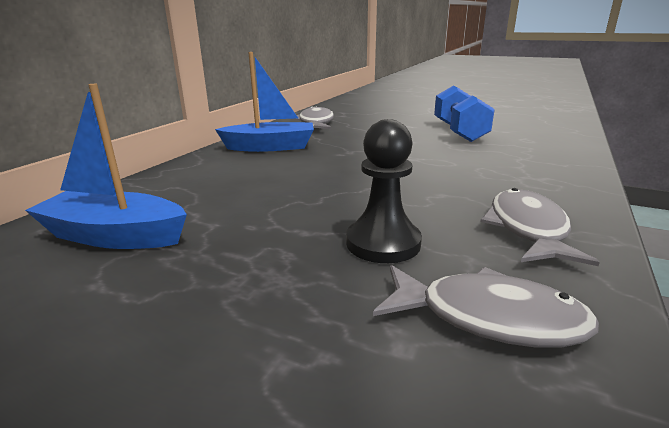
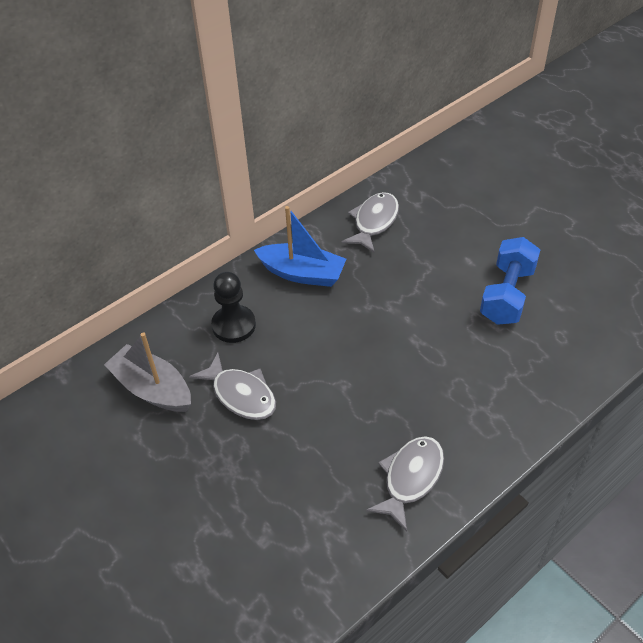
camera: 25 degrees right, 25 degrees up
blue boat [25,84,187,249] -> grey boat [104,332,191,412]
black pawn [346,119,422,263] -> black pawn moved to [211,272,256,343]
grey fish [373,265,599,348] -> grey fish moved to [189,353,276,420]

